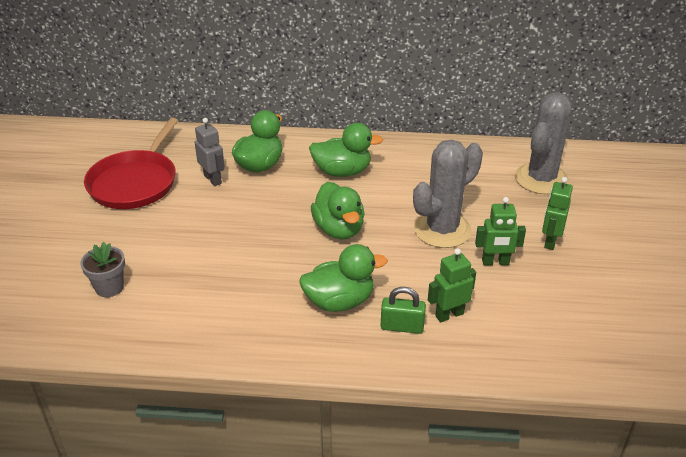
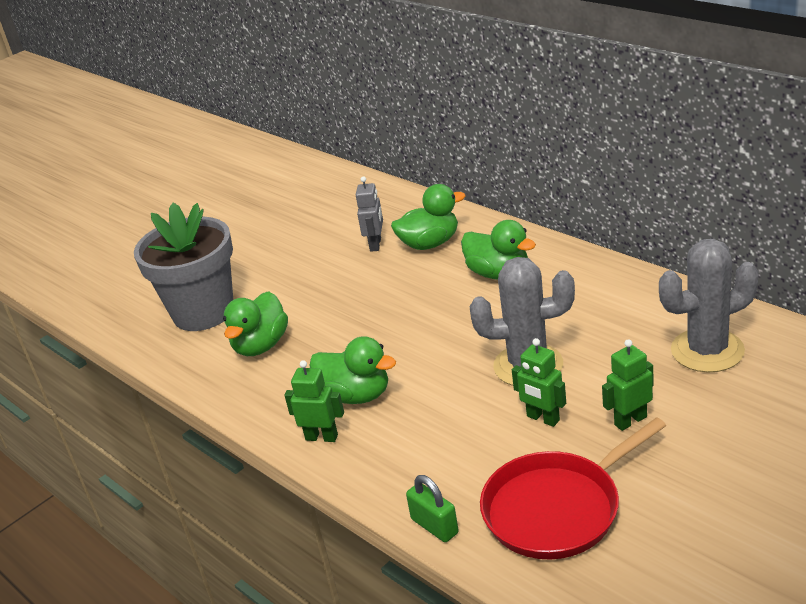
camera: 45 degrees right, 5 degrees down
grey flower pot [80,242,125,297] -> grey flower pot [134,203,233,331], size x2.32
red pan [84,118,178,209] -> red pan moved to [480,417,666,560]
green duck [311,182,365,240] -> green duck moved to [223,291,288,356]
green padlock [381,287,426,334] -> green padlock moved to [406,475,459,542]
green robot [428,248,476,322] -> green robot moved to [284,360,344,442]

